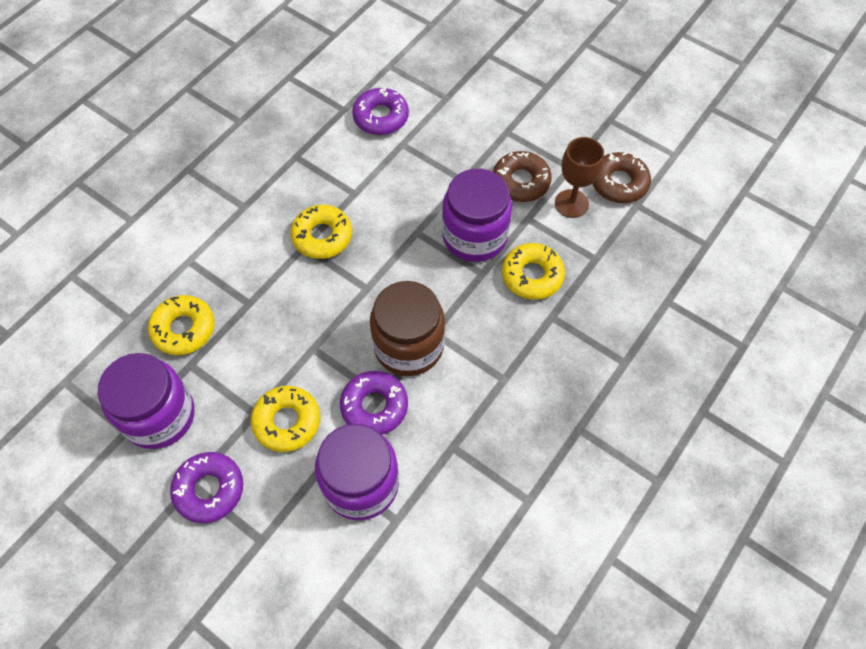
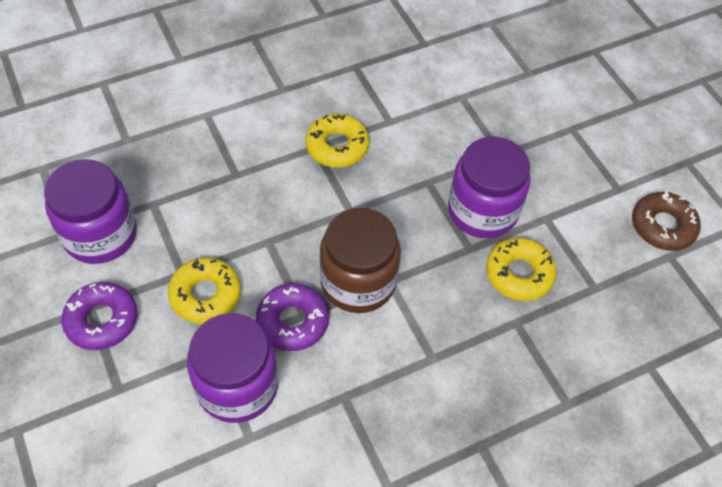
camera: 25 degrees right, 5 degrees down
yellow donut [148,295,215,355] -> none
purple donut [352,87,409,135] -> none
brown donut [493,151,552,202] -> none
brown goblet [555,137,604,218] -> none

